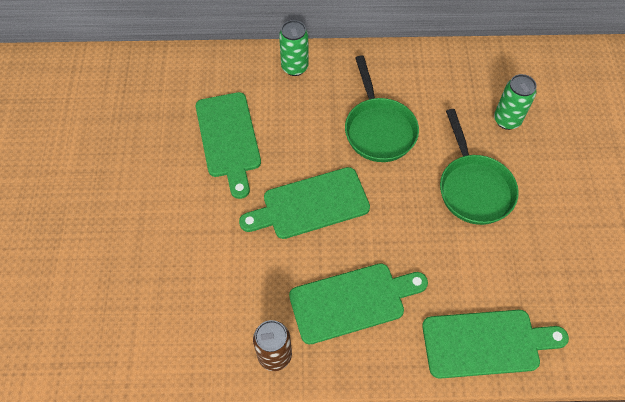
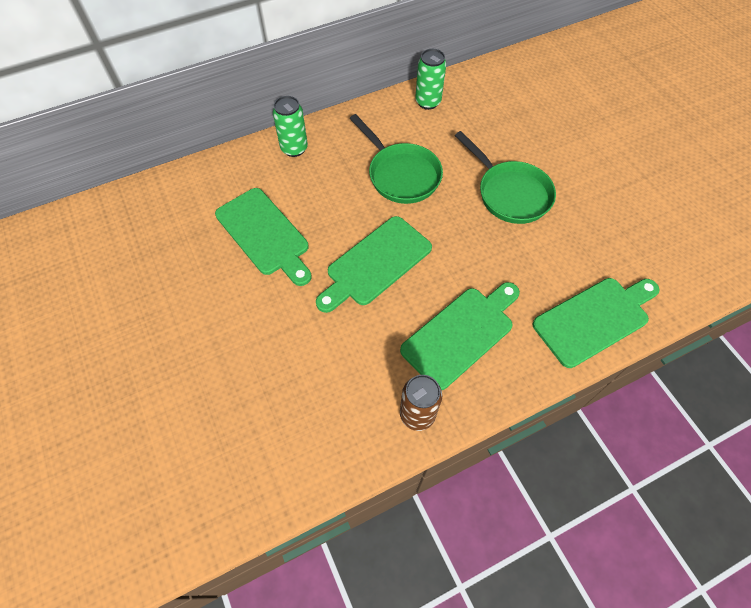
camera: 25 degrees left, 0 degrees up
green can [494,74,537,130] -> green can moved to [415,49,446,110]

